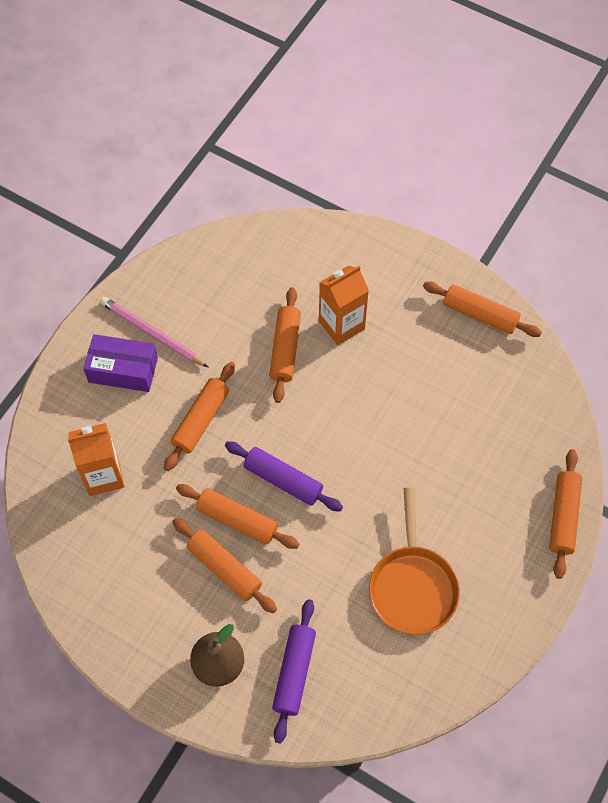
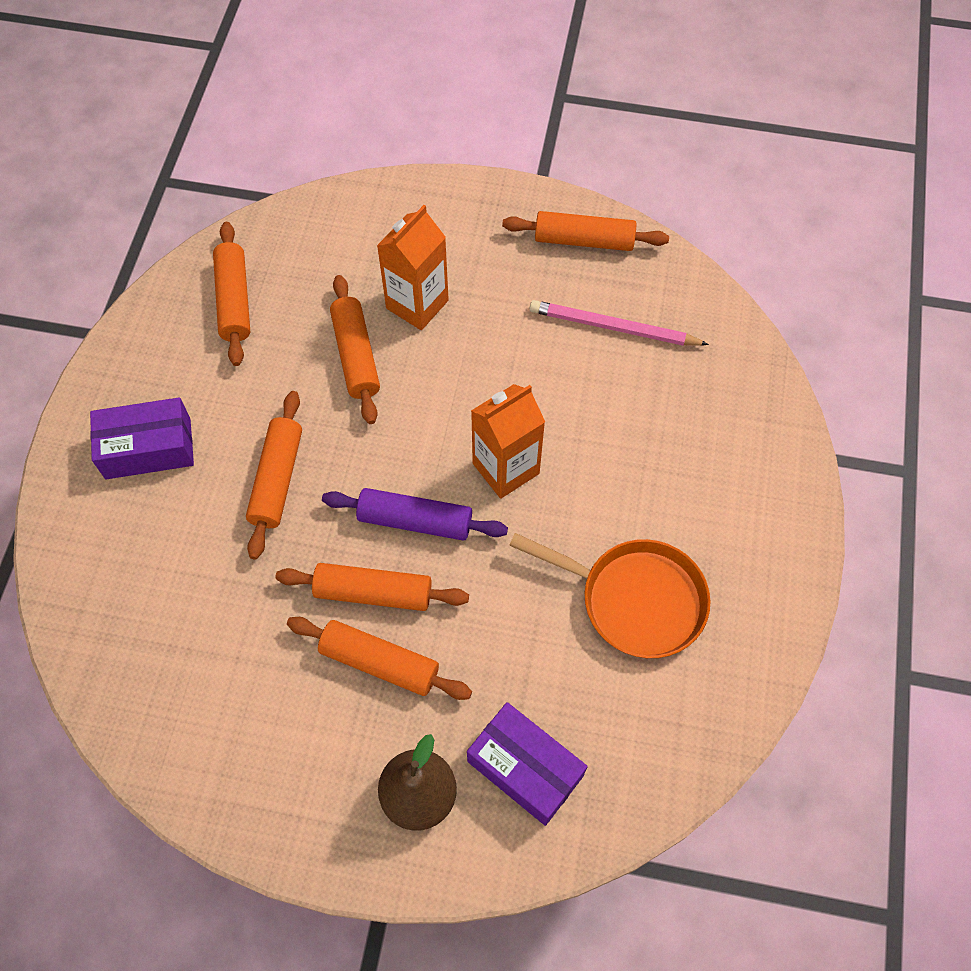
camera: 20 degrees left, 0 degrees up
orange carton [68,423,124,496] -> orange carton moved to [471,384,545,499]
pink pencil [100,297,208,367] -> pink pencil moved to [529,300,709,346]
purple rolling pin [272,599,316,743] -> purple box [467,702,588,826]
orange pan [369,487,460,635] -> orange pan turned 45 degrees counterclockwise [509,533,711,658]
orange rolling pin [549,449,582,579] -> orange rolling pin moved to [213,222,250,366]

